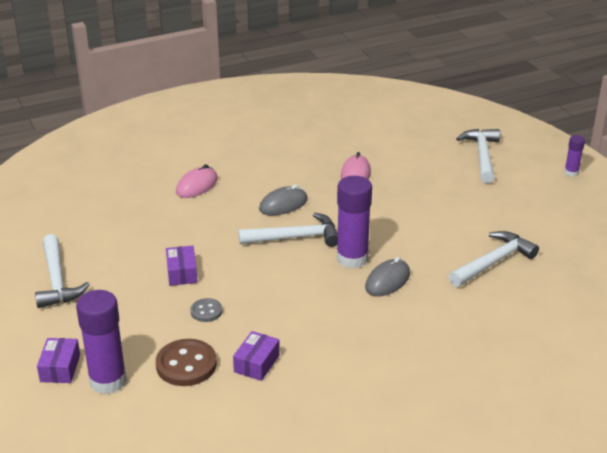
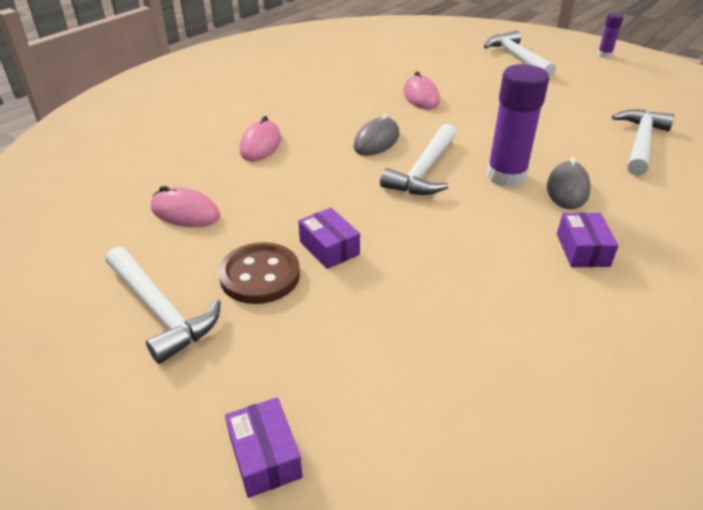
camera: 25 degrees left, 5 degrees up
purple glue stick [76,290,127,394] -> none
brown button [156,339,217,386] -> brown button moved to [218,242,300,304]
grey button [190,298,222,322] -> none
purple box [233,331,280,381] -> purple box moved to [557,213,619,267]
white hammer [238,212,338,247] -> white hammer turned 150 degrees clockwise [380,124,456,195]
none -> pink mouse [151,186,220,227]

